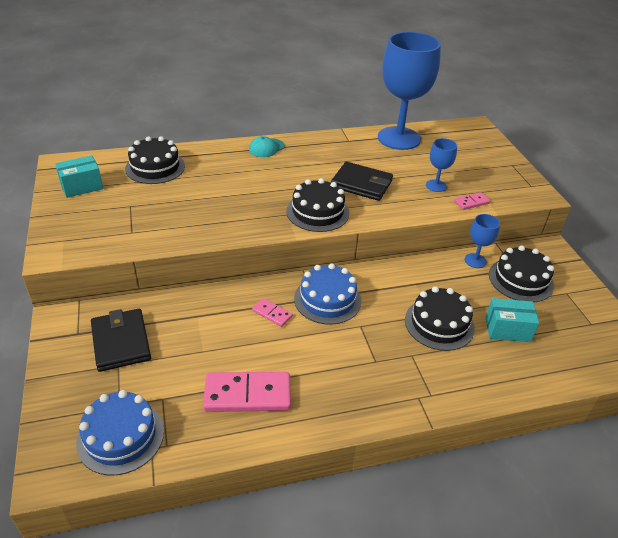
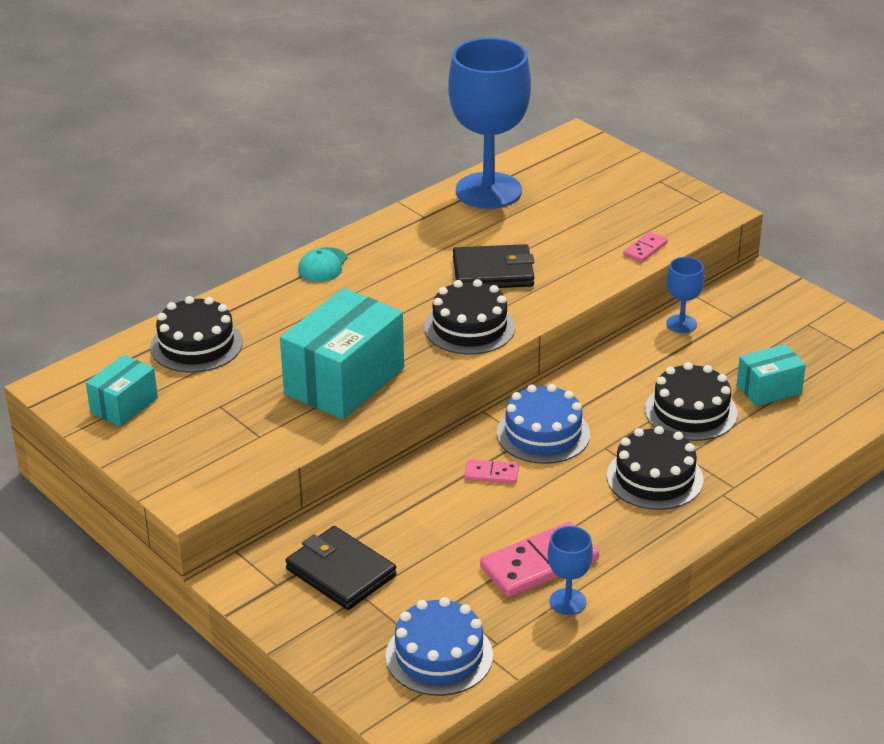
camera: 25 degrees left, 5 degrees down
blue goblet [426,138,457,192] -> blue goblet moved to [548,526,593,615]
black cake [489,245,554,302] -> black cake moved to [607,426,704,510]
none -> turquoise box [280,288,404,420]

